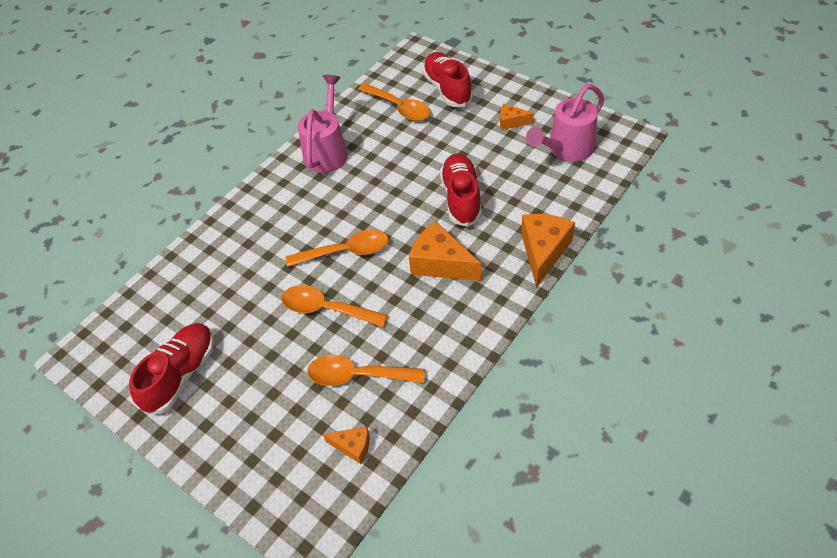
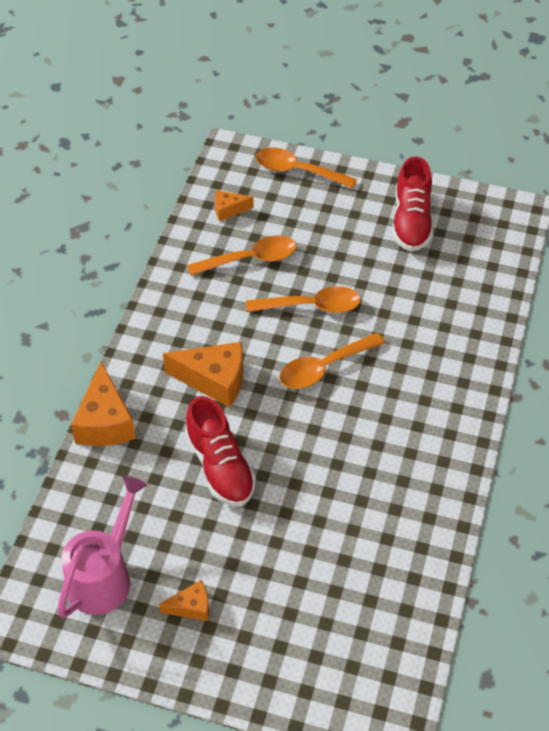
camera: 155 degrees right, 0 degrees up
pink watering can [298,75,348,173] -> none
orange spoon [358,83,430,121] -> orange spoon moved to [255,148,357,189]
red shoe [422,52,473,107] -> none

